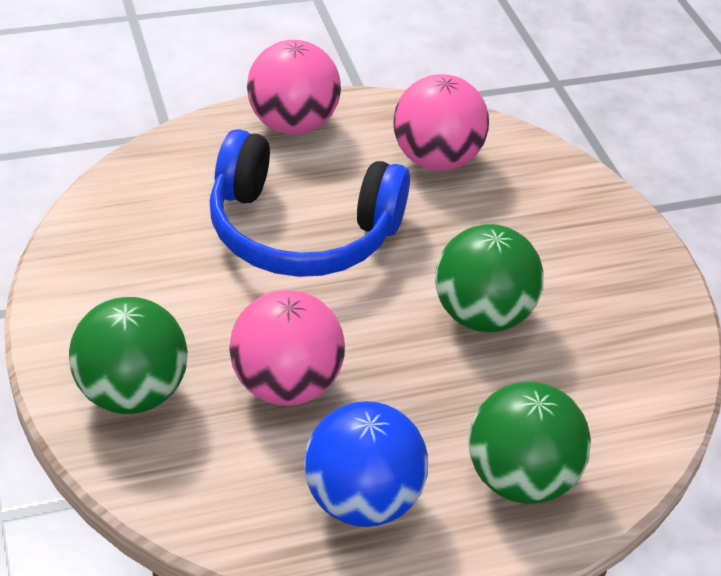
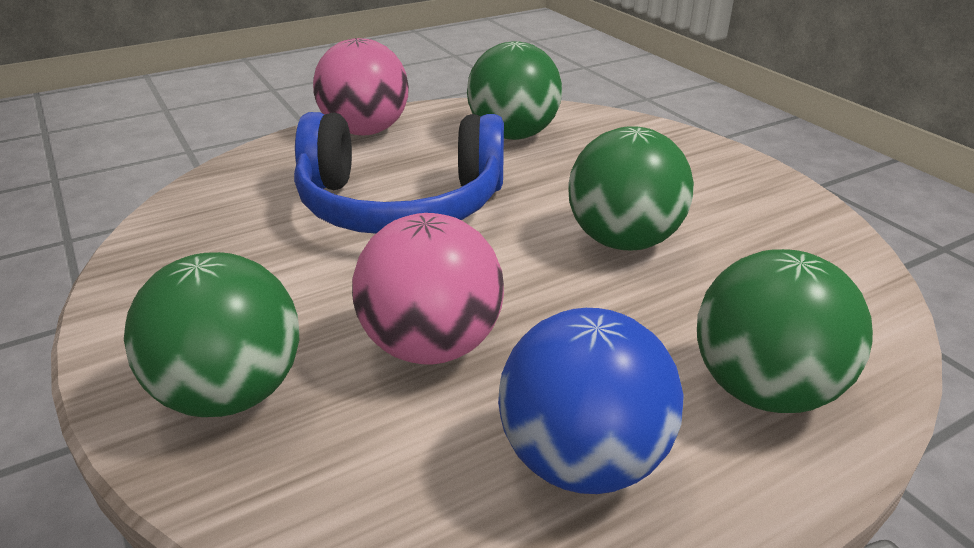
camera: 10 degrees left, 10 degrees down
pink ball [393,74,489,171] -> green ball [467,41,562,140]

